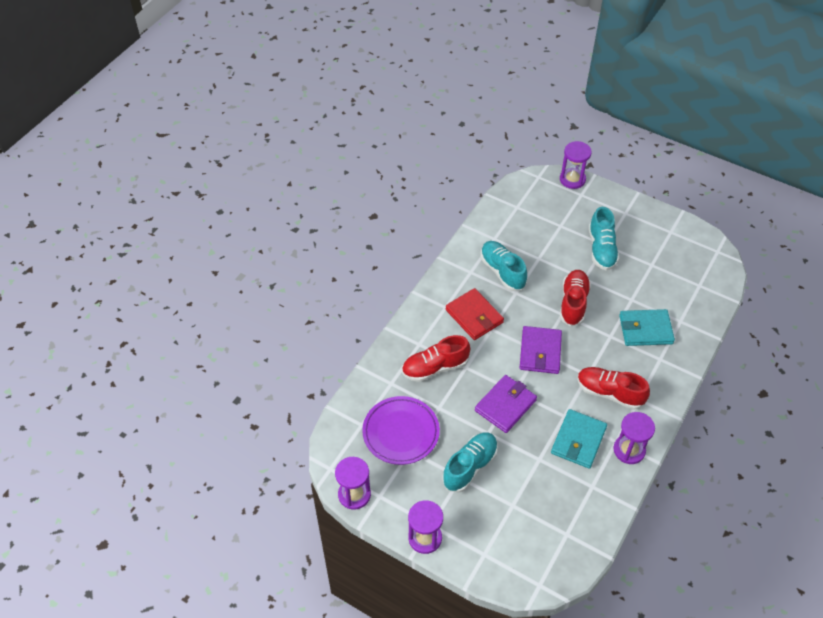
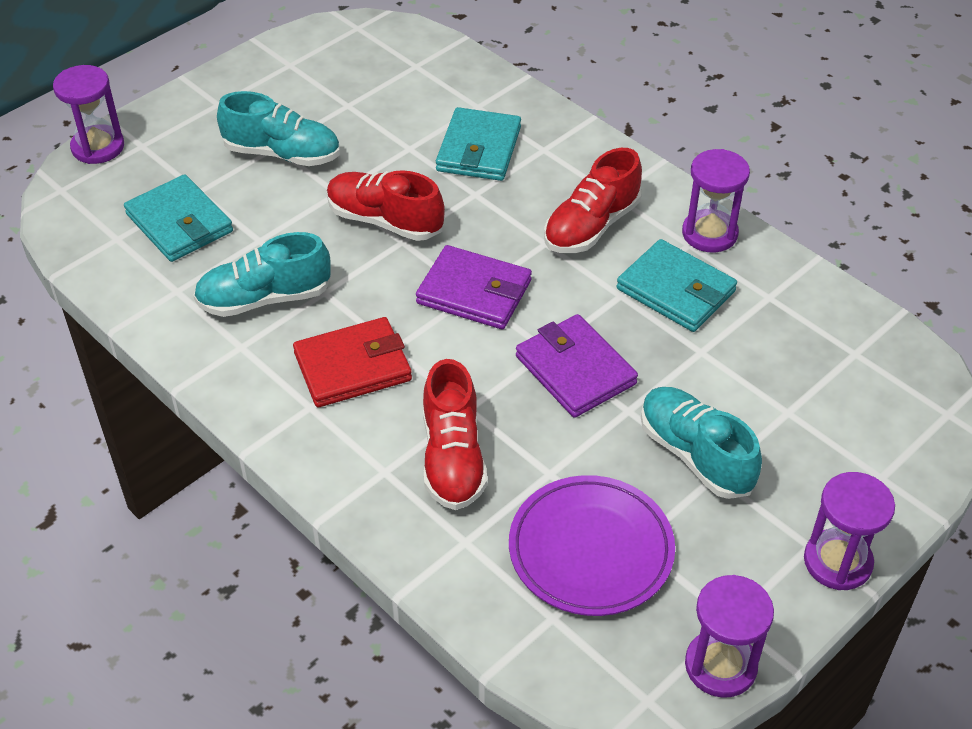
camera: 75 degrees left, 5 degrees down
none -> turquoise wallet [124,174,233,262]

